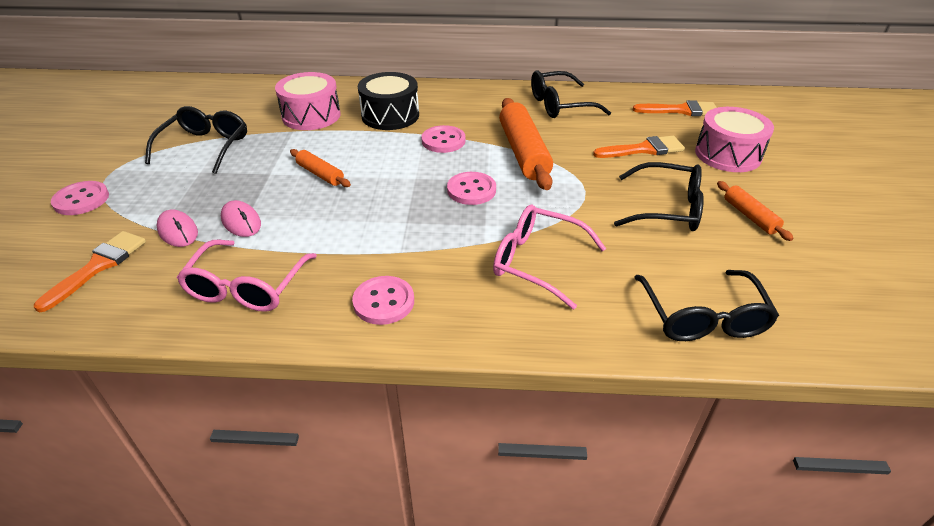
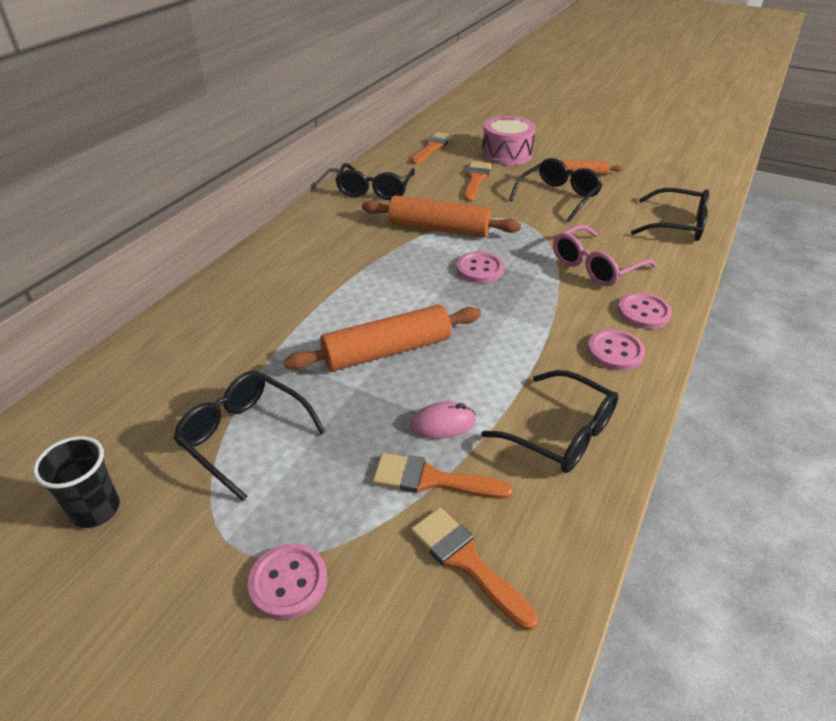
camera: 65 degrees left, 0 degrees up
pink mouse [156,209,198,247] -> orange brush [373,453,513,499]
pink glasses [177,240,317,312] -> black glasses [481,370,618,473]
pink drum [275,72,340,130] -> none
orange rolling pin [290,149,351,187] -> orange rolling pin [284,305,481,371], size x1.90
black drum [358,72,419,130] -> none
pink button [421,125,466,153] -> pink button moved to [617,293,672,329]
none -> black cup [33,436,120,528]

